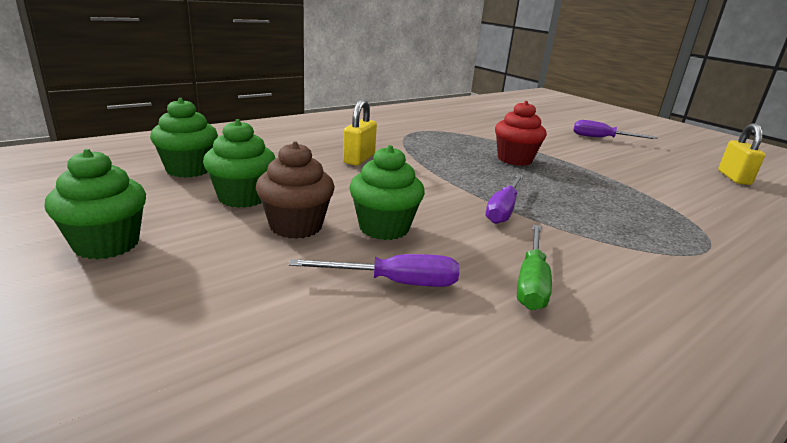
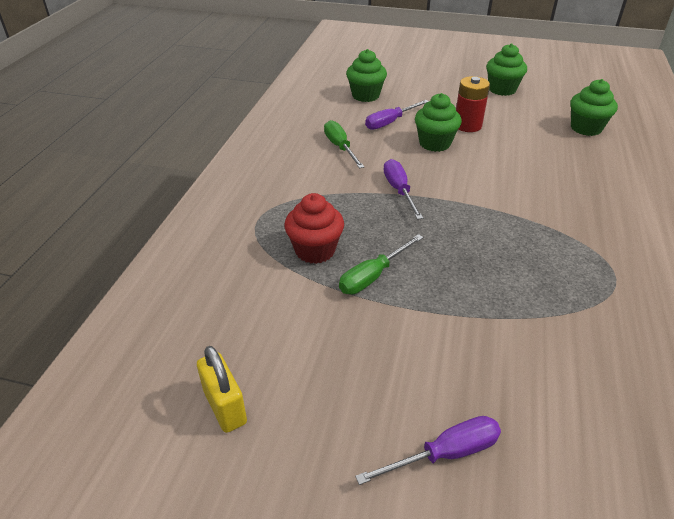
camera: 145 degrees right, 15 degrees up
green cupcake [203,119,276,208] -> green cupcake moved to [346,49,387,102]
brown cupcake [256,141,335,239] -> red battery [456,76,490,132]
yellow padlock [343,99,377,166] -> none
red cupcake [495,101,547,166] -> red cupcake moved to [284,193,344,264]
none -> green screwdriver [339,234,423,294]

